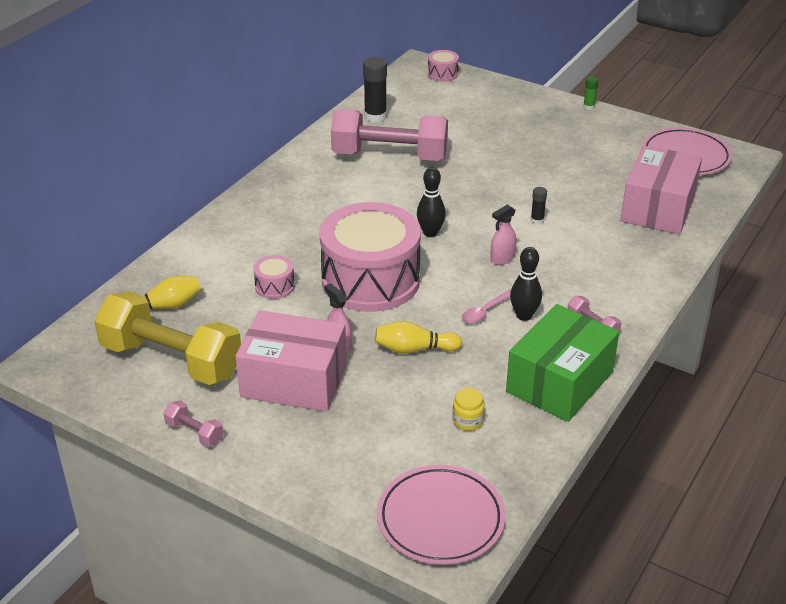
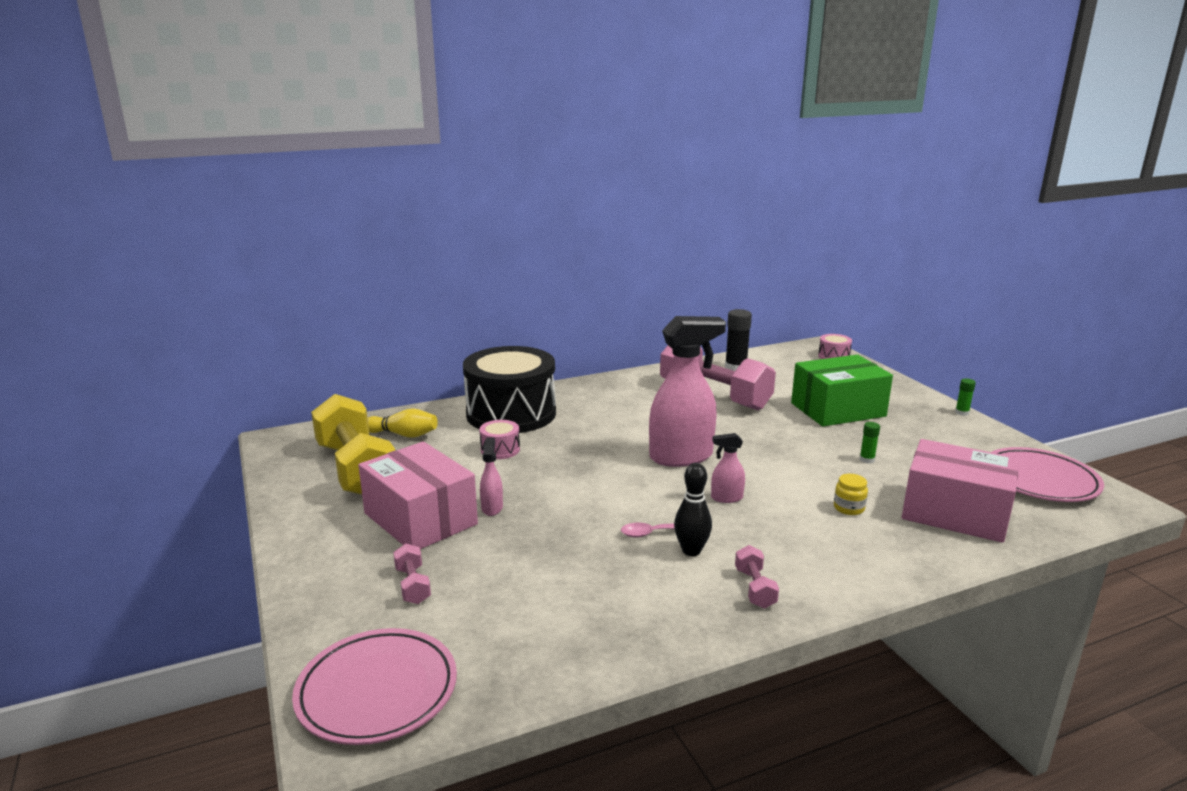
camera: 35 degrees right, 15 degrees down
pink dumbbell [163,401,224,447] -> pink dumbbell moved to [393,544,431,604]
pink drum [319,202,421,312] -> none
yellow bowling pin [375,321,462,354] -> none
black bowling pin [417,167,446,237] -> pink spray bottle [649,316,726,467]
yellow jar [452,388,485,431] -> yellow jar moved to [834,474,868,515]
green box [506,304,619,422] -> green box moved to [791,355,893,426]
black glue stick [531,187,547,224] -> none
pink box [620,145,702,234] -> pink box turned 60 degrees clockwise [902,439,1019,543]
none -> black drum [463,346,556,433]
none -> green glue stick [860,422,880,463]

